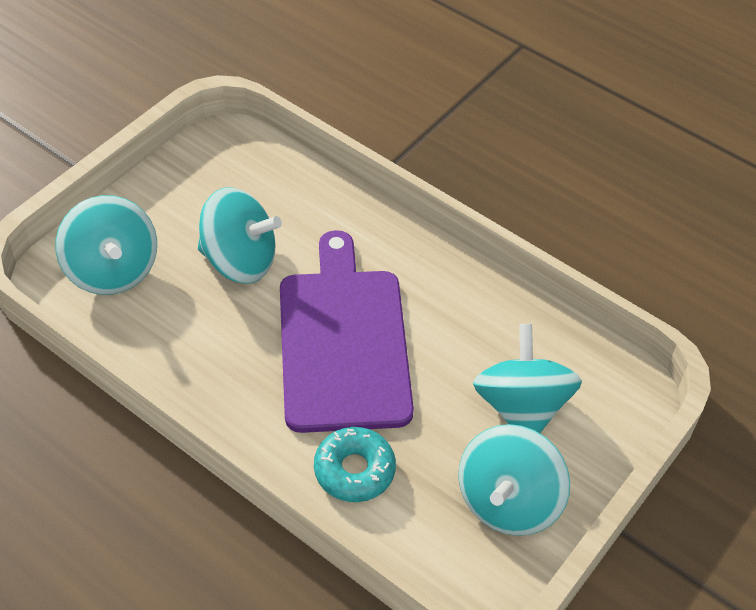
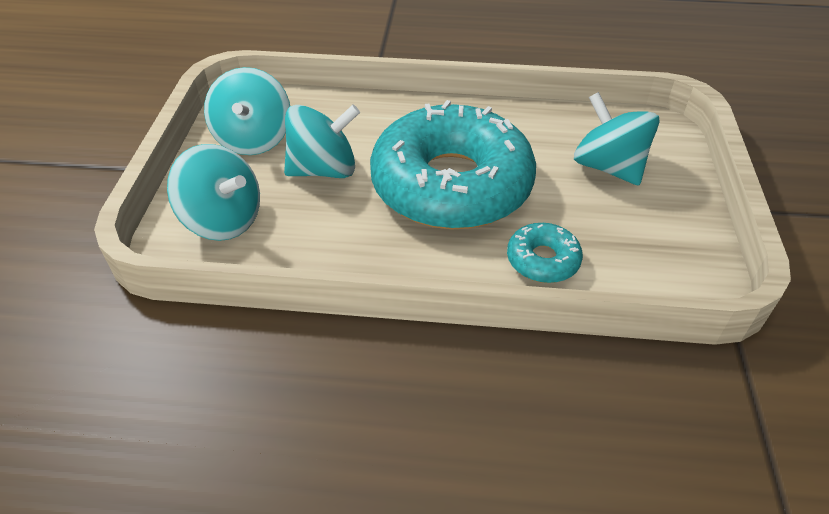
camera: 30 degrees left, 5 degrees down
purple cutting board [280,230,414,433] -> turquoise donut [370,100,536,229]
turquoise spinning top [458,424,570,536] -> turquoise spinning top moved to [204,67,290,155]

